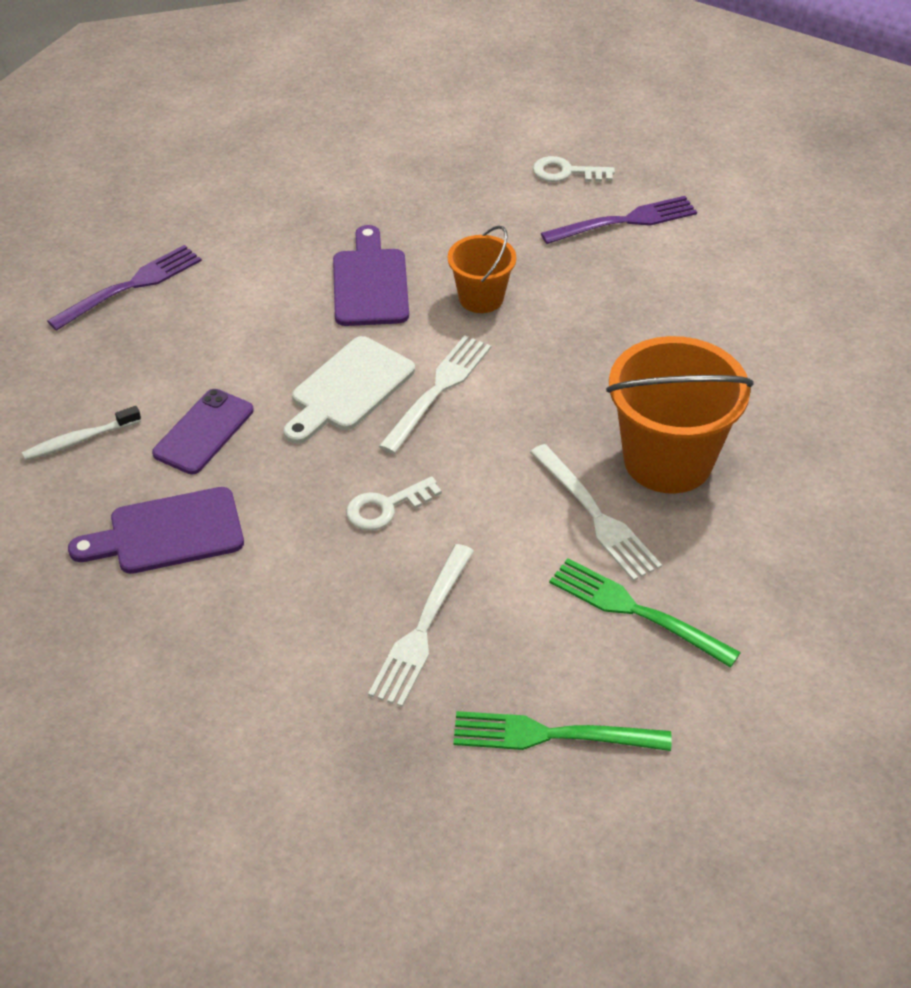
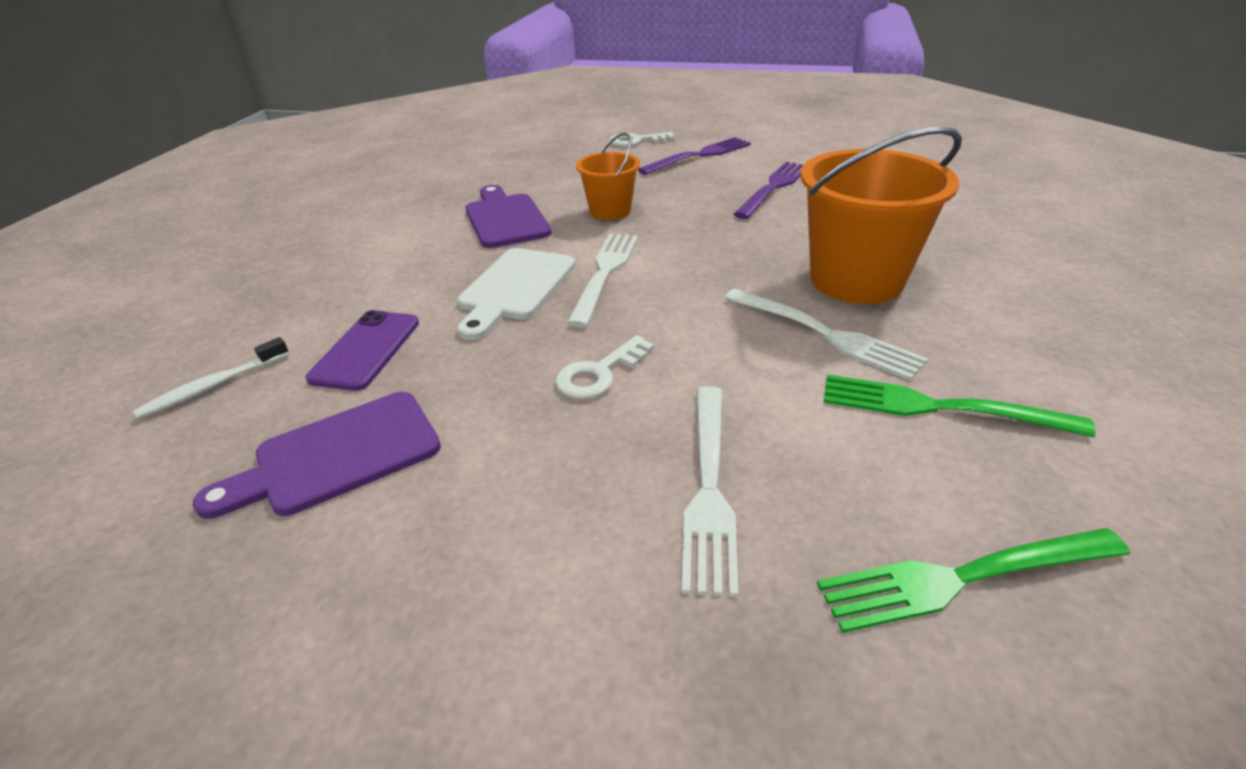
camera: 15 degrees left, 10 degrees down
purple fork [47,245,202,331] -> purple fork moved to [733,162,803,219]

